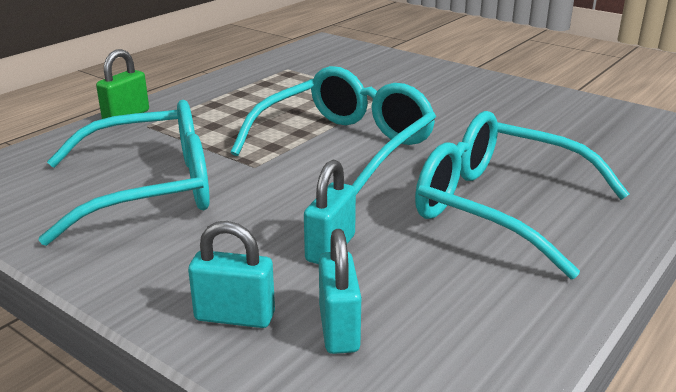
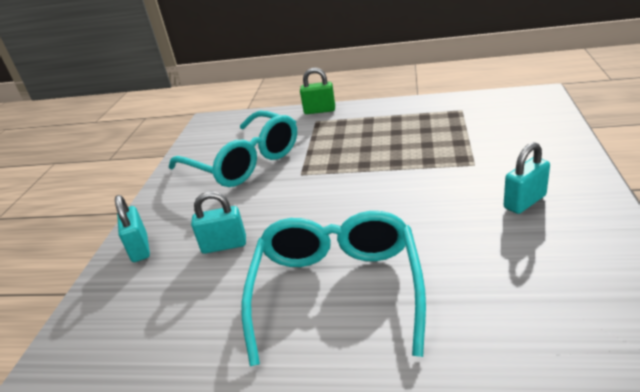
camera: 65 degrees right, 5 degrees up
turquoise glasses [231,66,436,195] -> none
turquoise padlock [319,229,361,354] -> turquoise padlock moved to [504,142,550,214]

